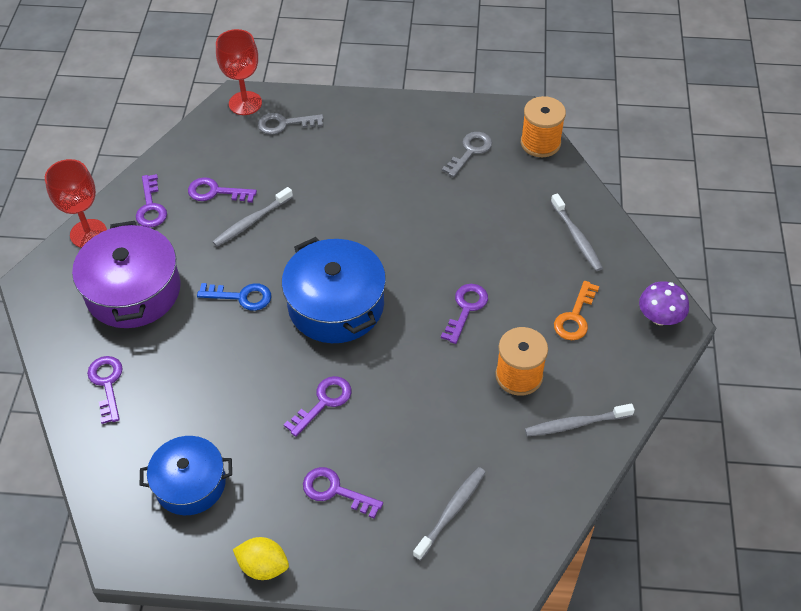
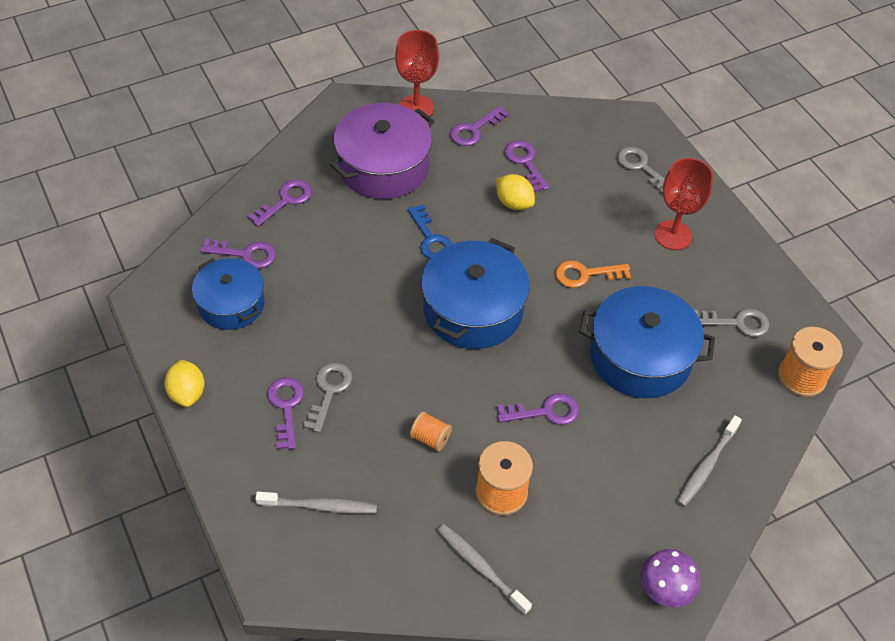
camera: 55 degrees right, 0 degrees up
grey toothbrush [213,187,293,247] -> yellow lemon [496,174,535,210]
red goblet [216,29,262,115] -> red goblet moved to [654,158,713,250]
purple key [284,376,351,437] -> purple key moved to [200,238,276,269]
orange key [554,281,599,340] -> orange key moved to [555,261,631,288]
none -> grey key [303,362,352,433]
none -> orange spool [410,411,452,452]
none -> blue pot [579,286,715,398]

